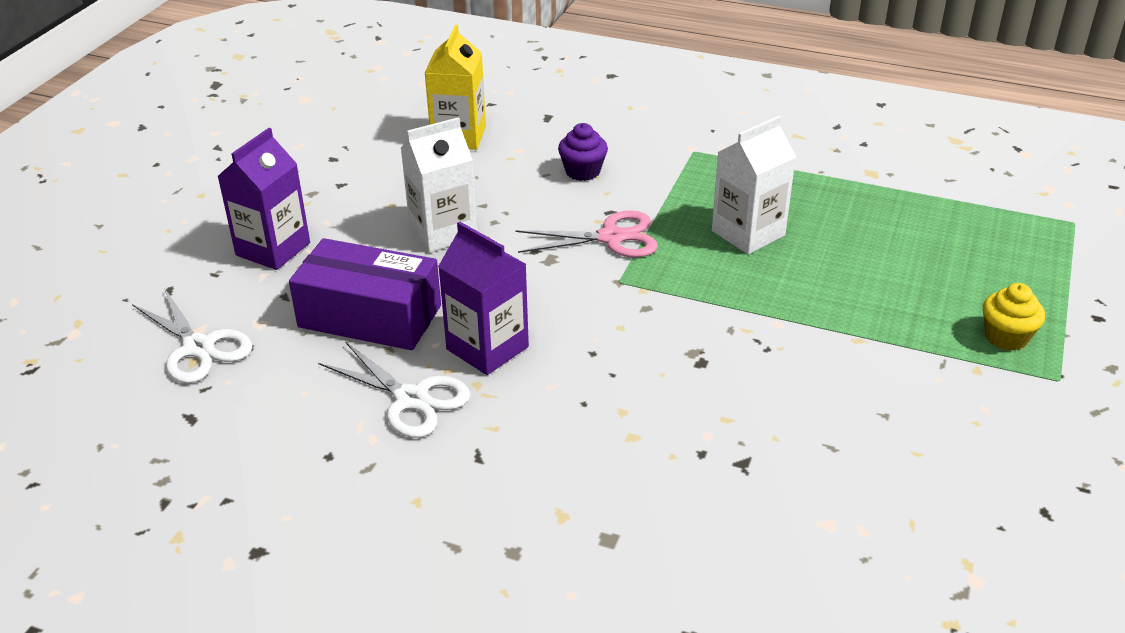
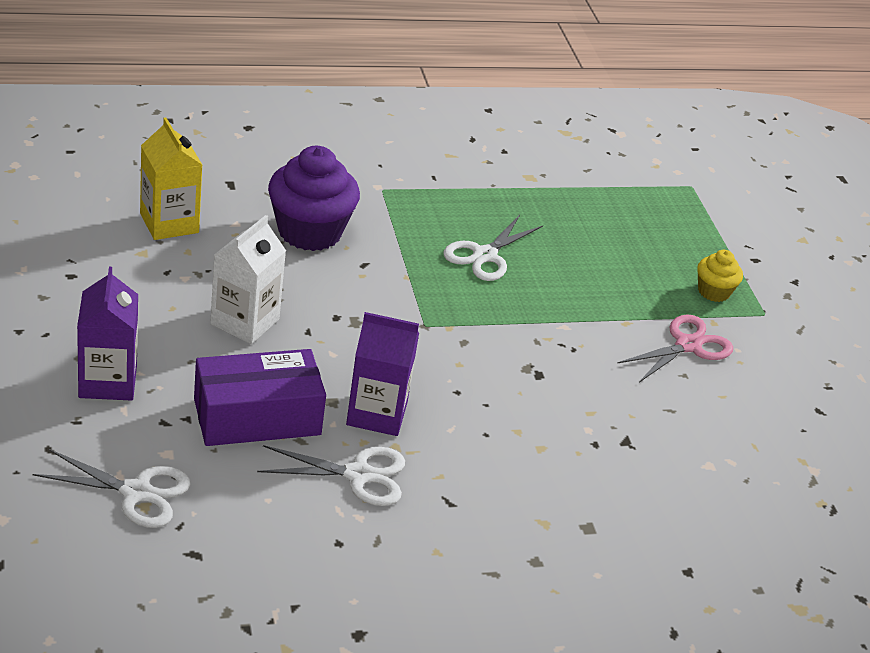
camera: 40 degrees left, 0 degrees up
pink scissors [515,210,658,257] -> pink scissors moved to [617,315,733,382]
purple cupcake [558,123,608,181] -> purple cupcake [268,146,360,251], size x1.94
white carton [712,116,796,254] -> white scissors [444,215,543,281]

